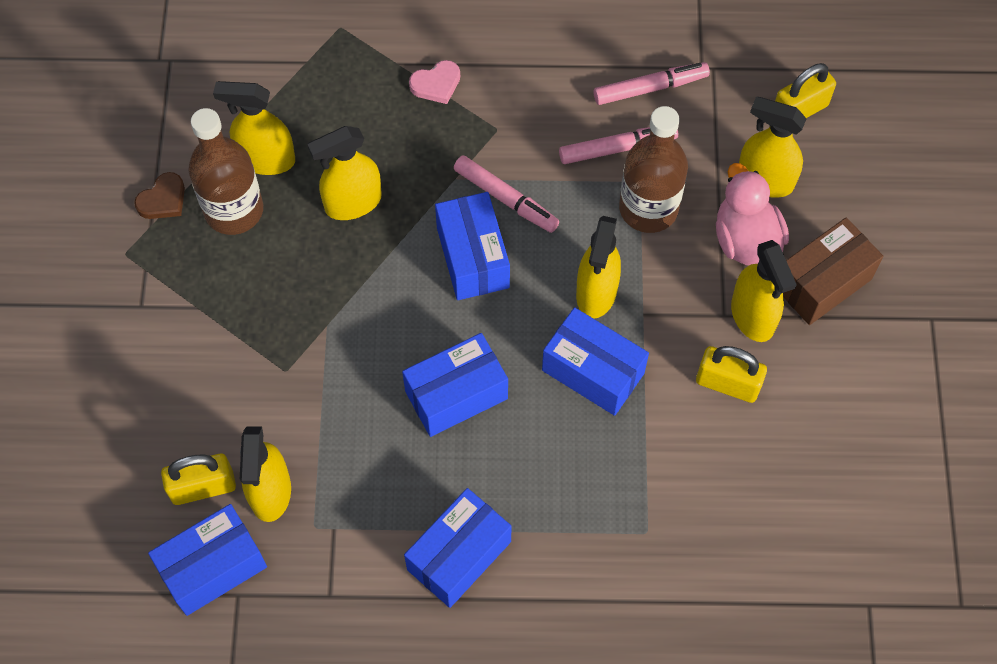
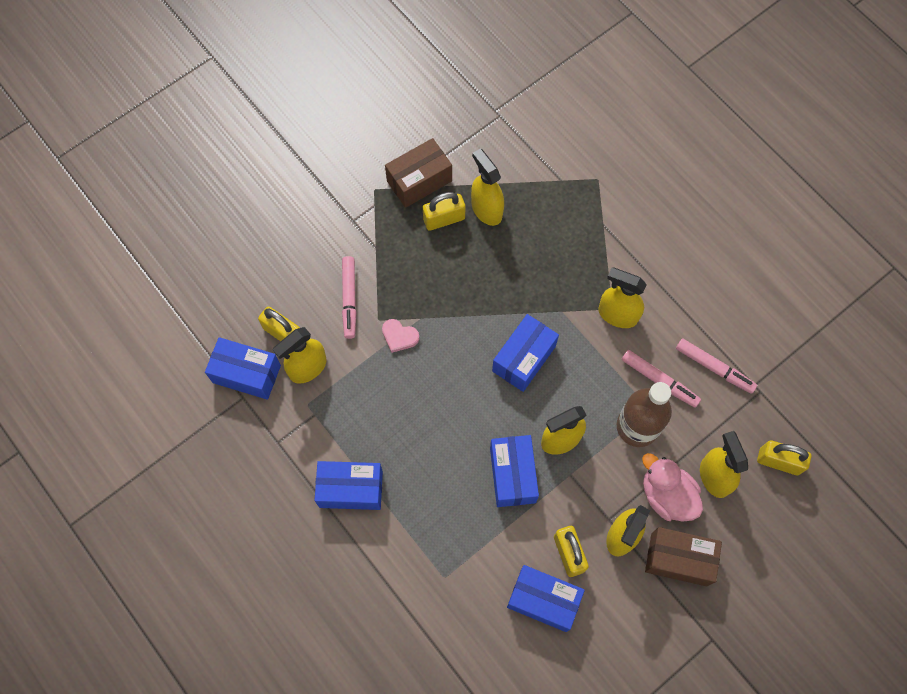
camera: 50 degrees right, 5 degrees up
brown heart [134,172,185,219] -> brown box [385,138,452,208]
brown bottle [188,108,263,235] -> yellow padlock [423,192,465,231]
yellow spray bottle [307,126,382,220] -> yellow spray bottle moved to [598,267,647,328]
blue box [402,333,508,437] -> blue box moved to [507,565,585,632]
pink heart [409,60,460,104] -> pink heart moved to [382,319,419,353]
pink marker [454,155,559,233] -> pink marker moved to [342,256,357,339]
pink duck [716,163,789,265] -> pink duck turned 75 degrees counterclockwise [642,453,703,522]

